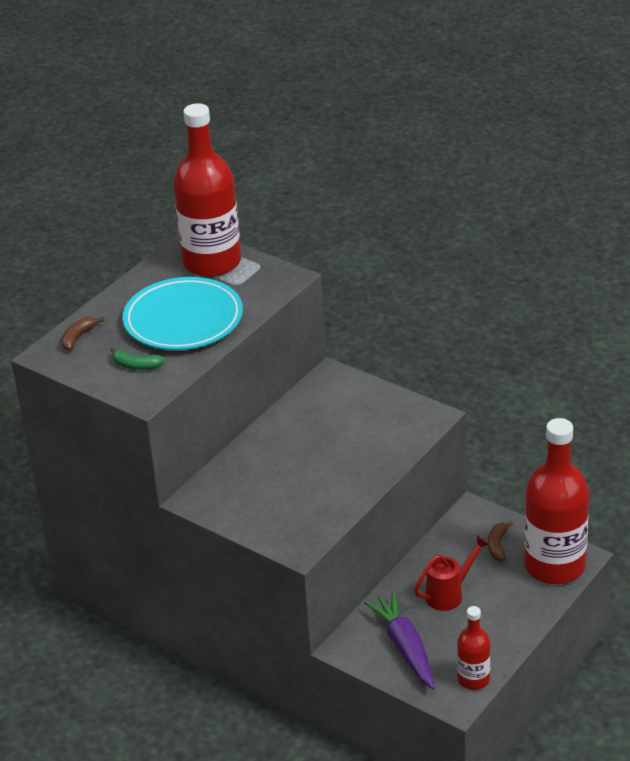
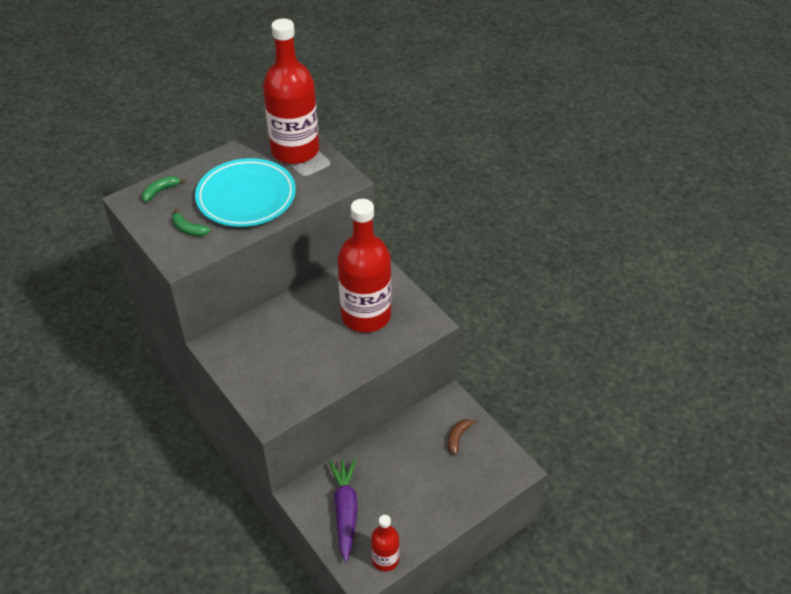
camera: 15 degrees right, 10 degrees up
brown banana [62,317,105,351] -> green banana [142,176,186,202]
red watering can [414,535,490,611] -> none
red bottle [524,418,589,584] -> red bottle moved to [338,199,391,333]

